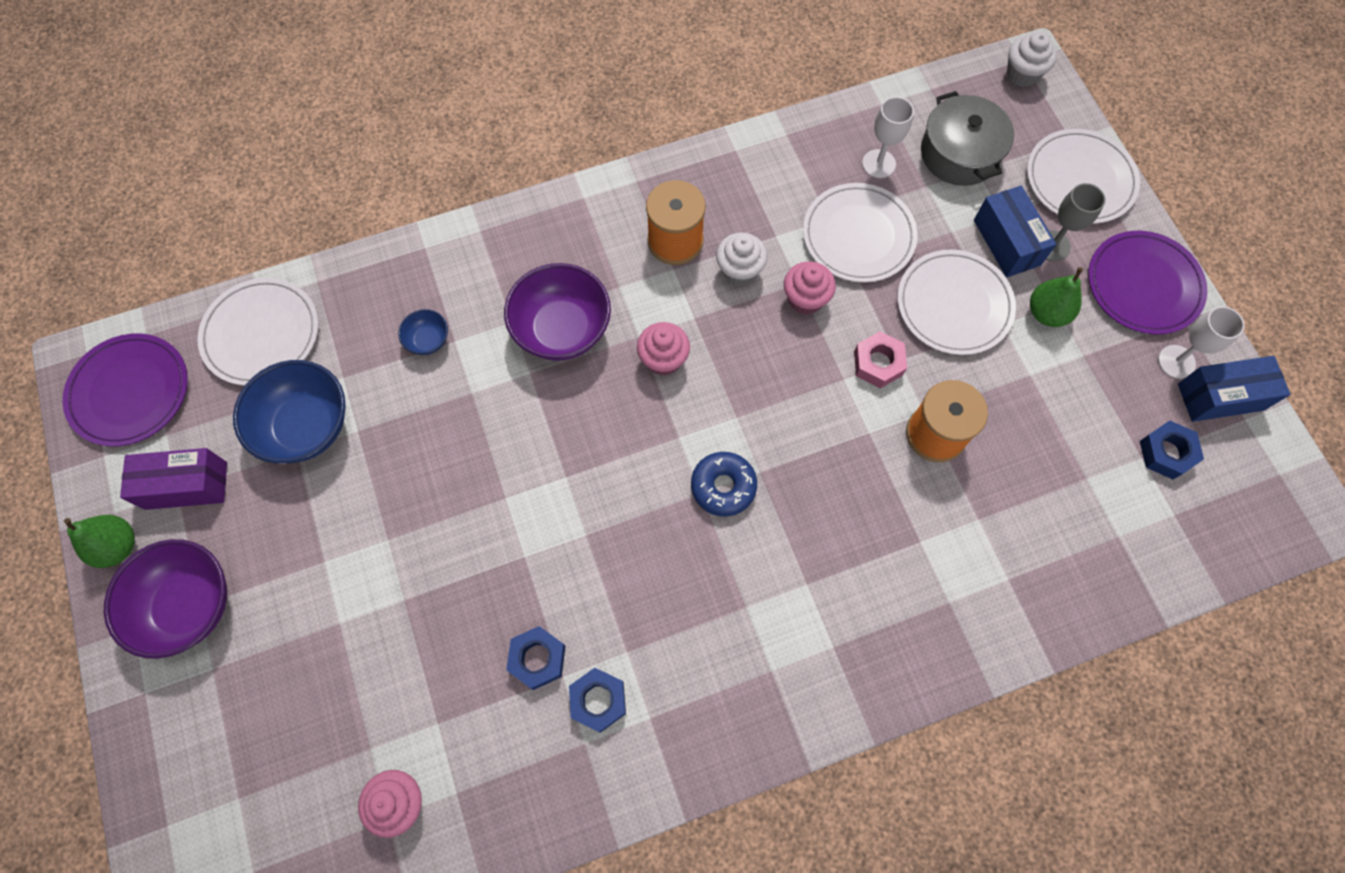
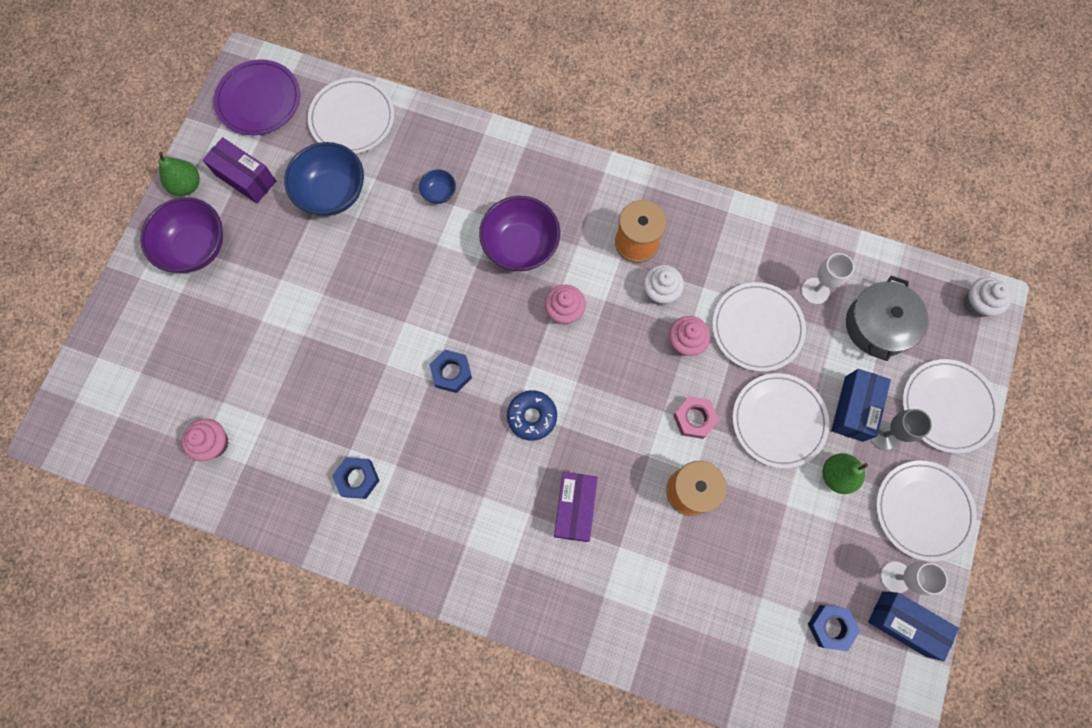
camera: 40 degrees right, 5 degrees up
blue nut [506,626,566,690] -> blue nut moved to [429,350,472,393]
purple plate [1088,231,1207,334] -> white plate [876,460,977,562]
none -> purple box [554,472,598,542]

